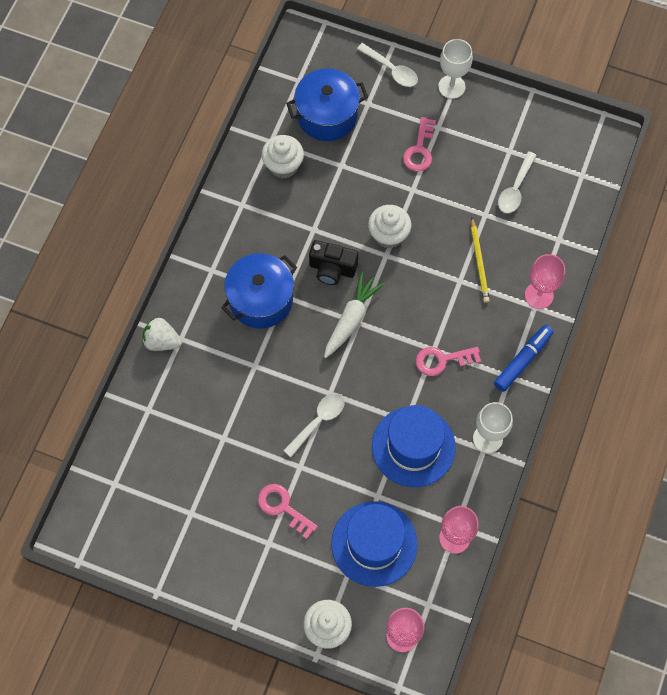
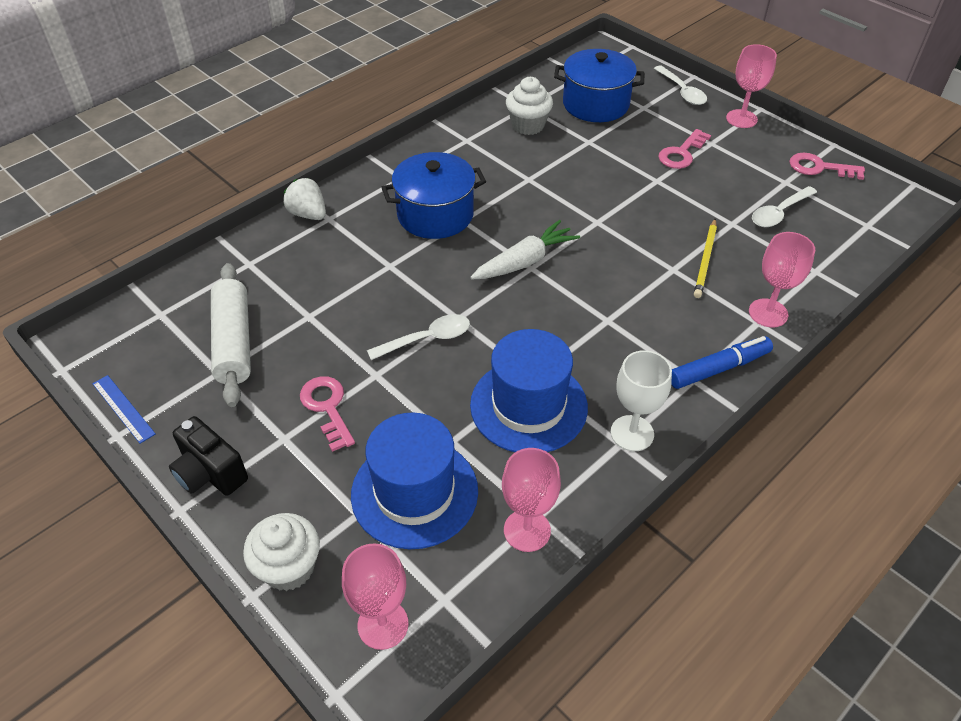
camera: 25 degrees right, 20 degrees down
black camera [309,240,358,285] -> black camera moved to [169,416,248,496]
white cupcake [368,205,411,248] -> none
pink key [416,347,481,376] -> pink key moved to [789,153,865,180]
white goblet [438,39,473,99] -> pink goblet [726,44,777,128]
none -> blue ruler [93,375,155,444]
none -> white rolling pin [211,263,251,407]

